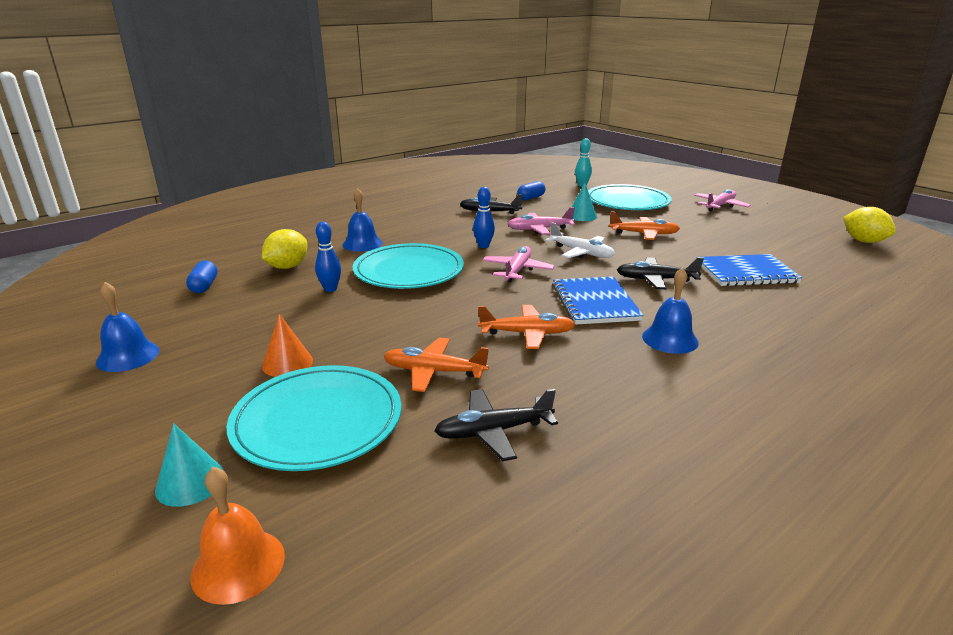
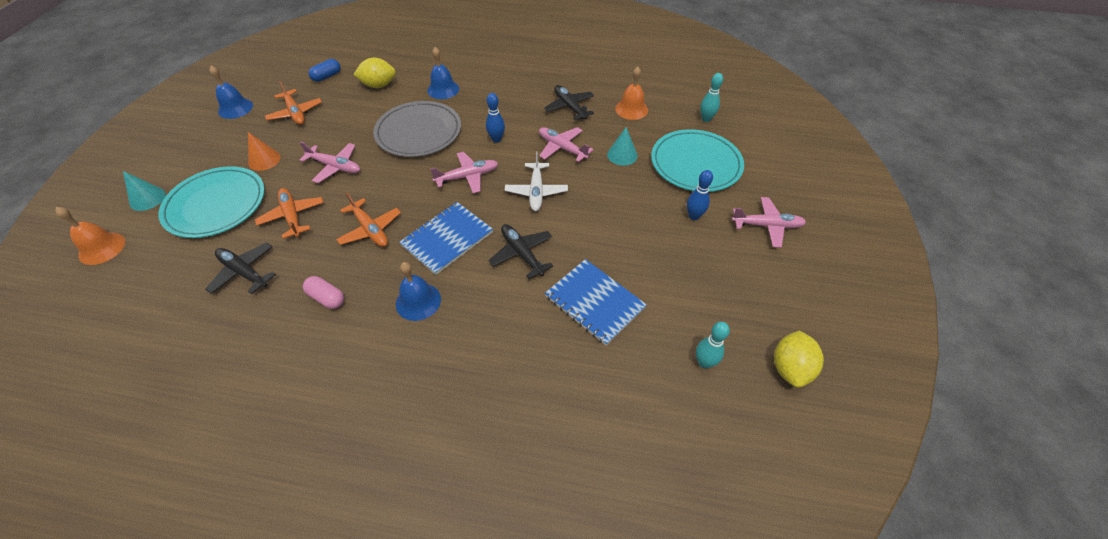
camera: 50 degrees right, 25 degrees up
blue bowling pin [315,222,341,292] -> blue bowling pin moved to [687,170,713,220]
turquoise plate [352,243,464,289] -> grey plate [373,101,461,157]
blue capsule [517,181,546,201] -> orange bell [615,66,648,120]
orange plane [609,212,680,240] -> orange plane moved to [265,81,322,125]
none -> pink plane [299,142,360,183]
none -> pink capsule [303,276,344,309]
none -> turquoise bowling pin [696,322,730,369]

